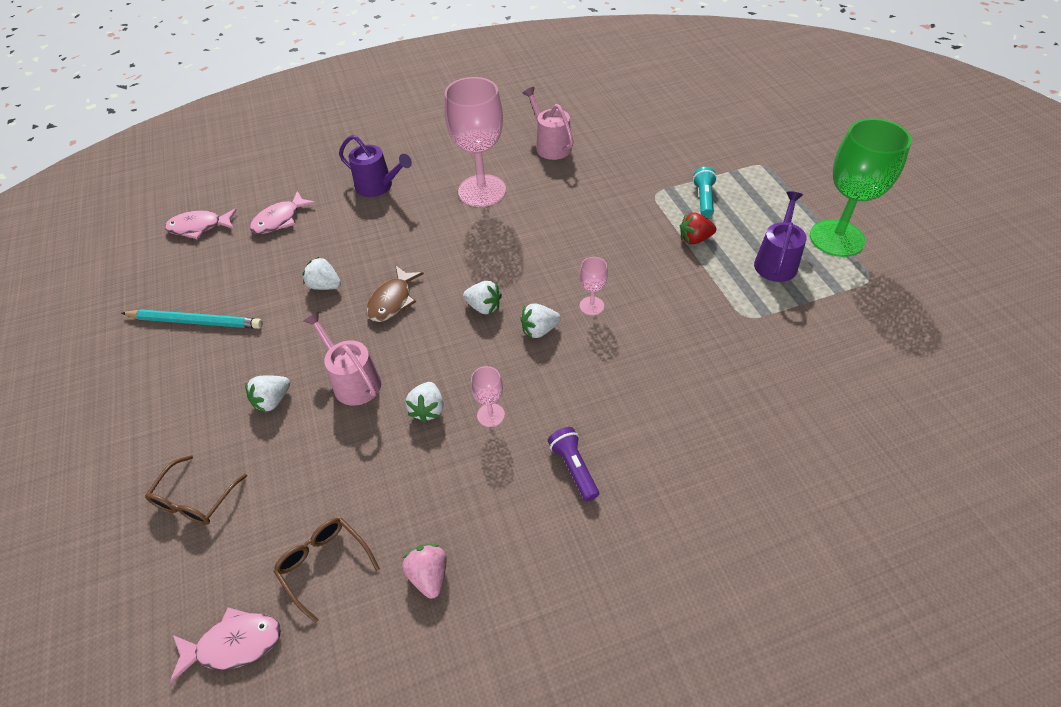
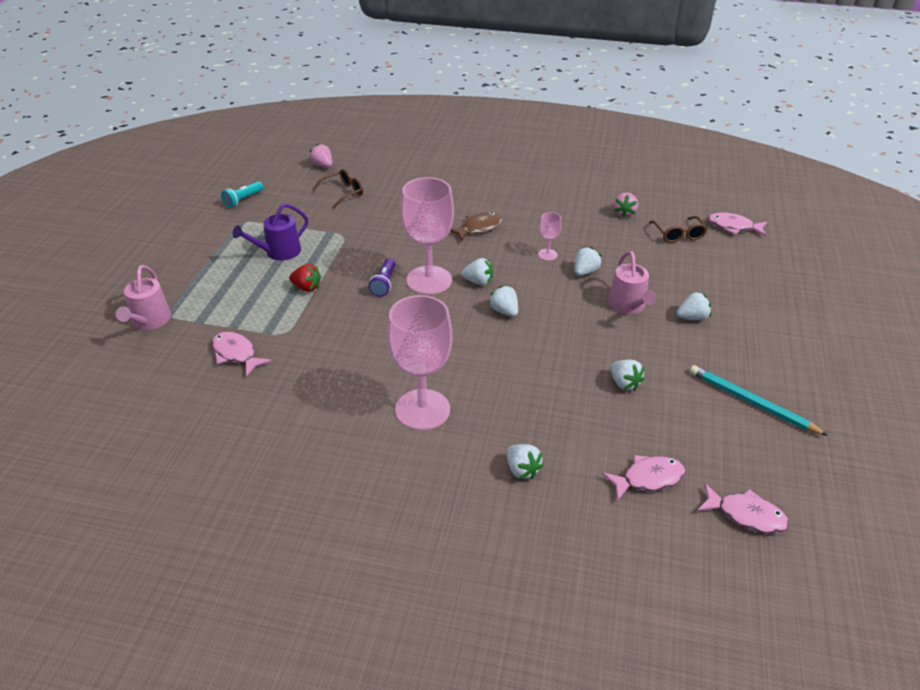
camera: 150 degrees left, 10 degrees down
brown glasses [145,455,247,525] -> brown glasses moved to [312,169,363,209]
purple watering can [339,135,412,197] -> white strawberry [507,444,544,479]
brown fish [367,265,424,322] -> brown fish moved to [450,212,502,241]
pink watering can [523,87,574,160] -> pink watering can moved to [116,265,171,330]
purple flashlight [548,427,599,502] -> purple flashlight moved to [369,258,396,297]
pink goblet [579,257,608,315] -> pink goblet [401,177,454,295], size x2.26
turquoise flashlight [693,167,717,218] -> turquoise flashlight moved to [221,181,264,208]
green goblet [810,118,912,257] -> none
none -> pink fish [212,331,272,377]
none -> pink strawberry [309,144,332,168]

